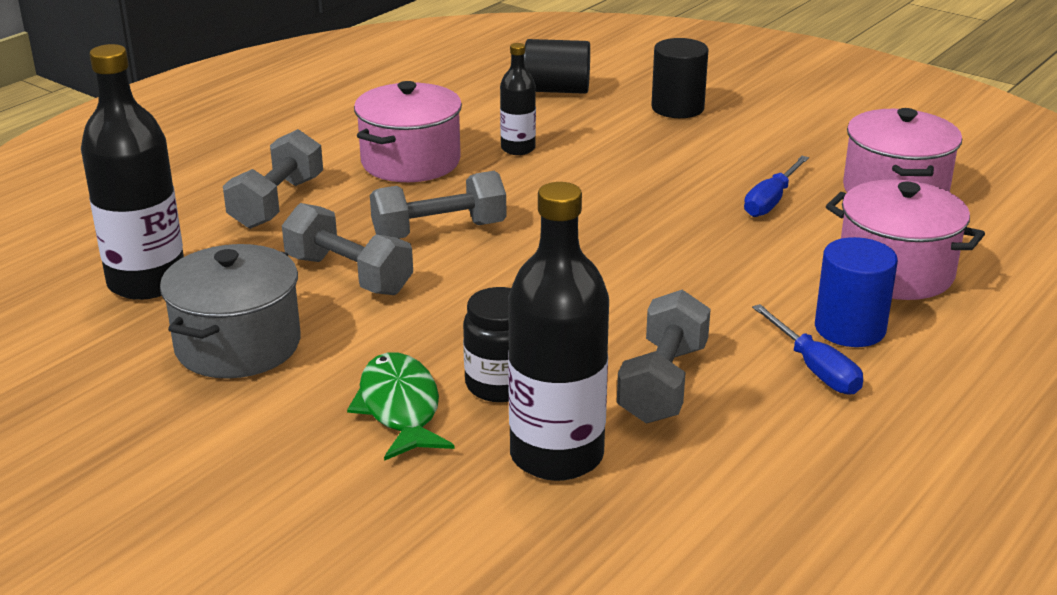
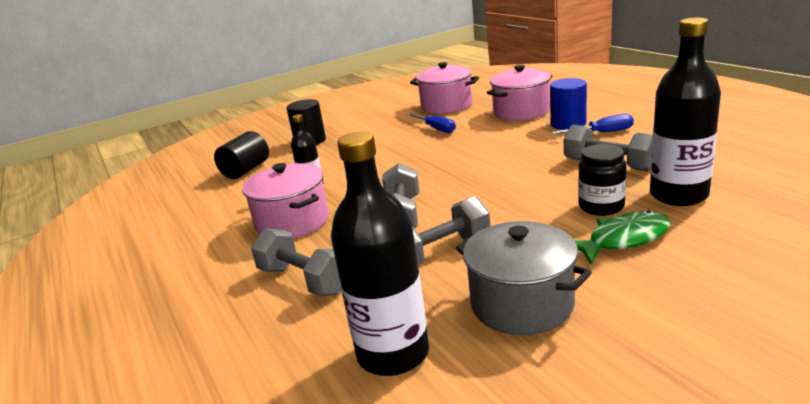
camera: 65 degrees left, 5 degrees down
green fish [347,353,454,461] -> green fish turned 150 degrees clockwise [575,210,670,264]

